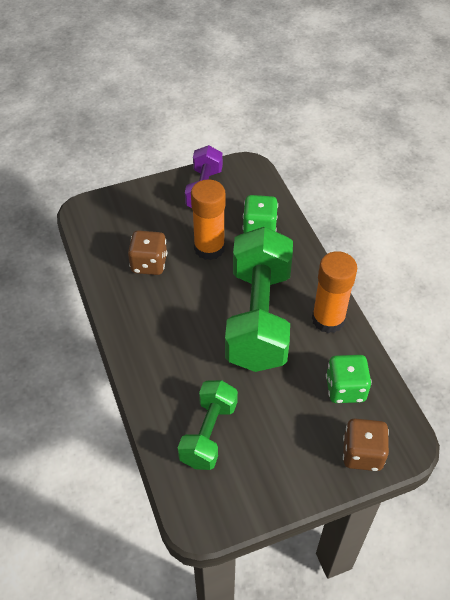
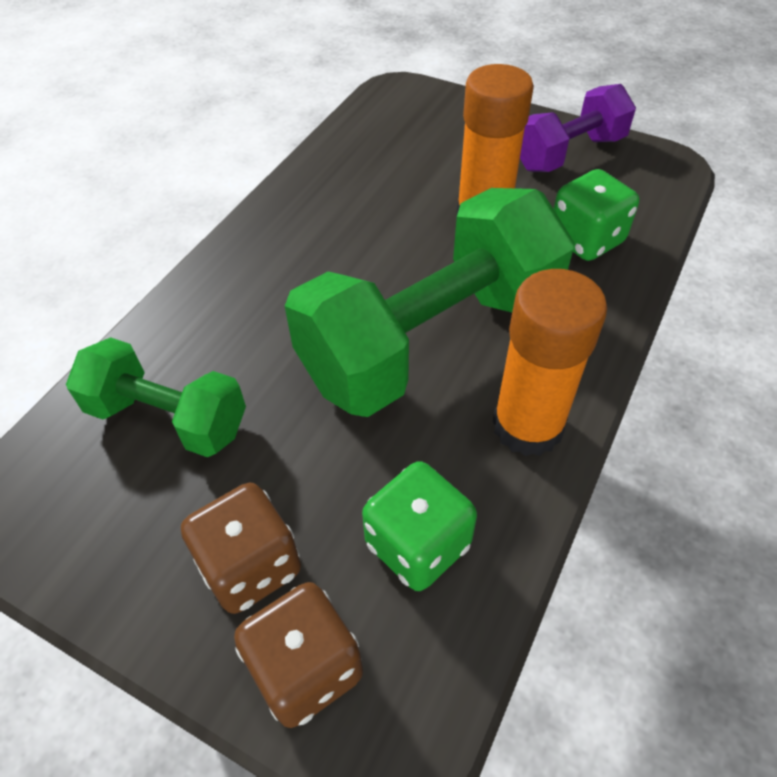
camera: 50 degrees right, 0 degrees up
brown dice [128,230,167,275] -> brown dice moved to [181,483,301,614]
green dumbbell [178,380,238,470] -> green dumbbell turned 45 degrees clockwise [66,337,246,457]

